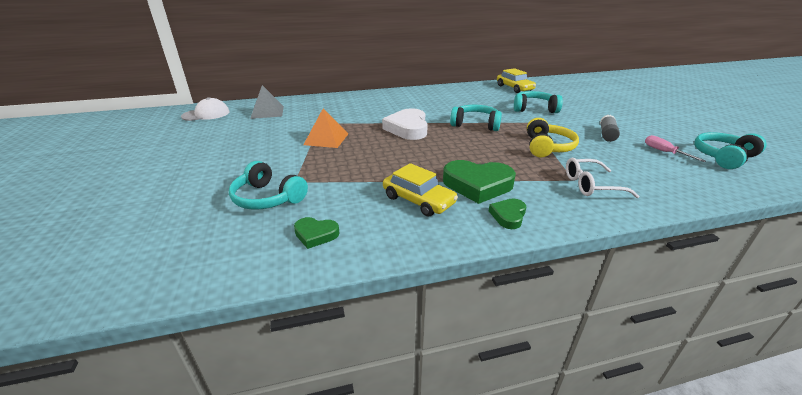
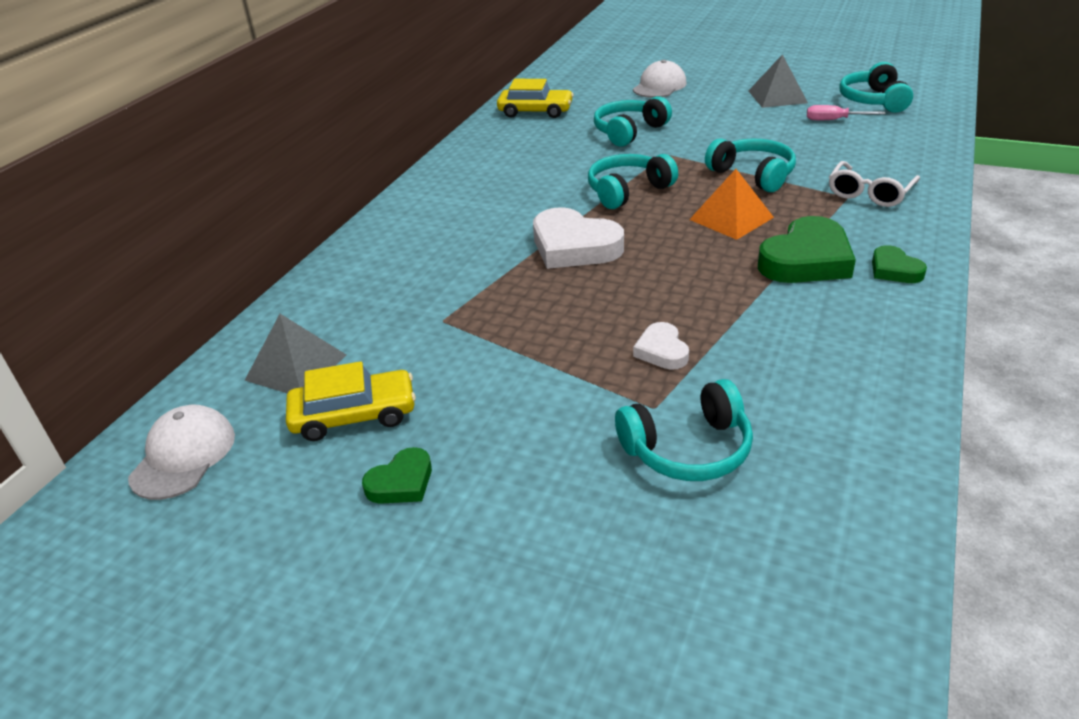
camera: 50 degrees left, 5 degrees up
green heart [294,217,339,249] -> green heart moved to [362,447,432,504]
orange pyramid [303,109,349,148] -> orange pyramid moved to [689,169,774,240]
yellow car [383,163,458,217] -> yellow car moved to [286,361,416,441]
yellow headphones [527,118,579,157] -> turquoise headphones [705,138,796,192]
grey glue stick [600,115,620,142] -> none
none -> white cap [633,60,686,98]
none -> white heart [633,322,689,370]
none -> grey pyramid [748,54,808,108]

